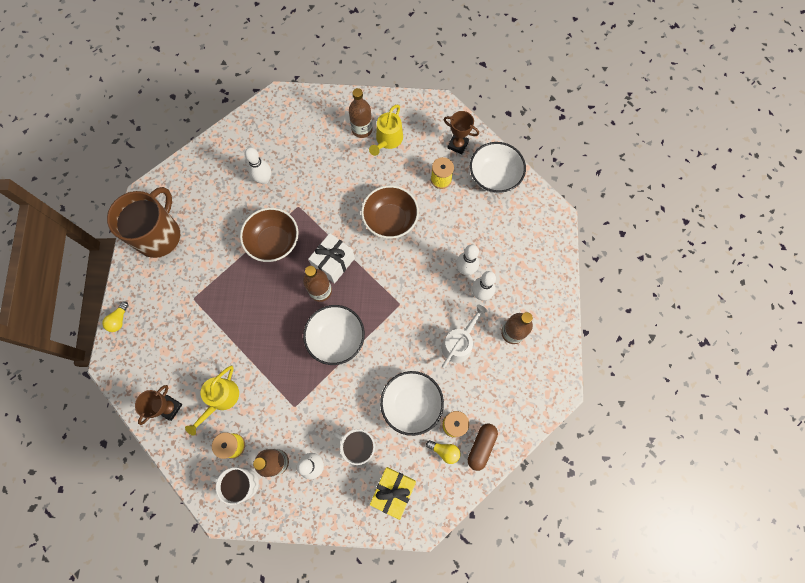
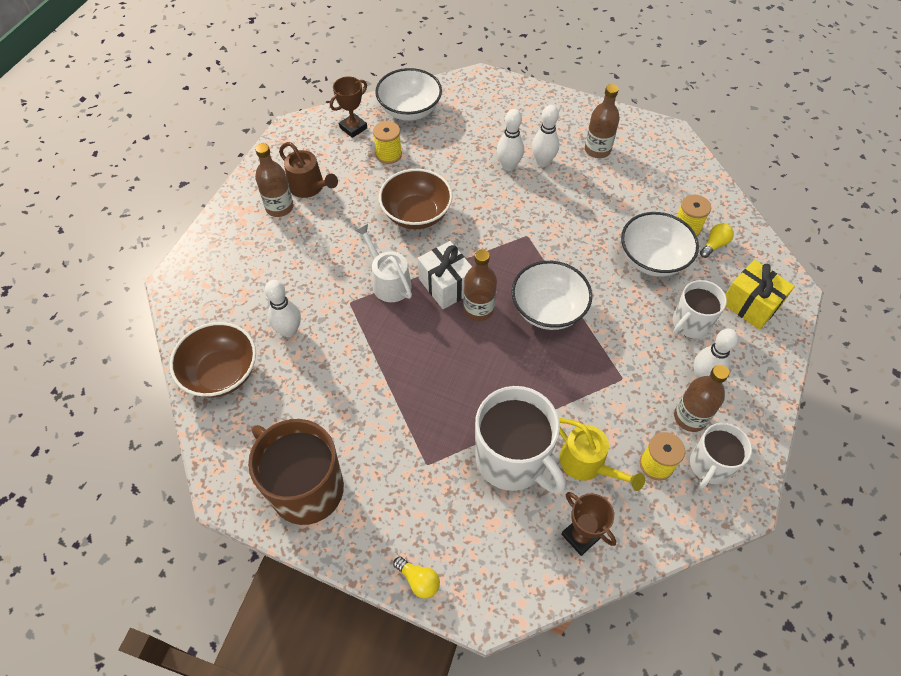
camera: 70 degrees left, 15 degrees down
brown bowl [240,208,299,262] -> brown bowl moved to [170,322,256,398]
yellow watering can [369,105,403,156] -> brown watering can [279,142,338,198]
white watering can [441,305,487,368] -> white watering can moved to [355,224,412,302]
brown capsule [468,424,498,471] -> none
none -> white mug [475,386,566,494]

